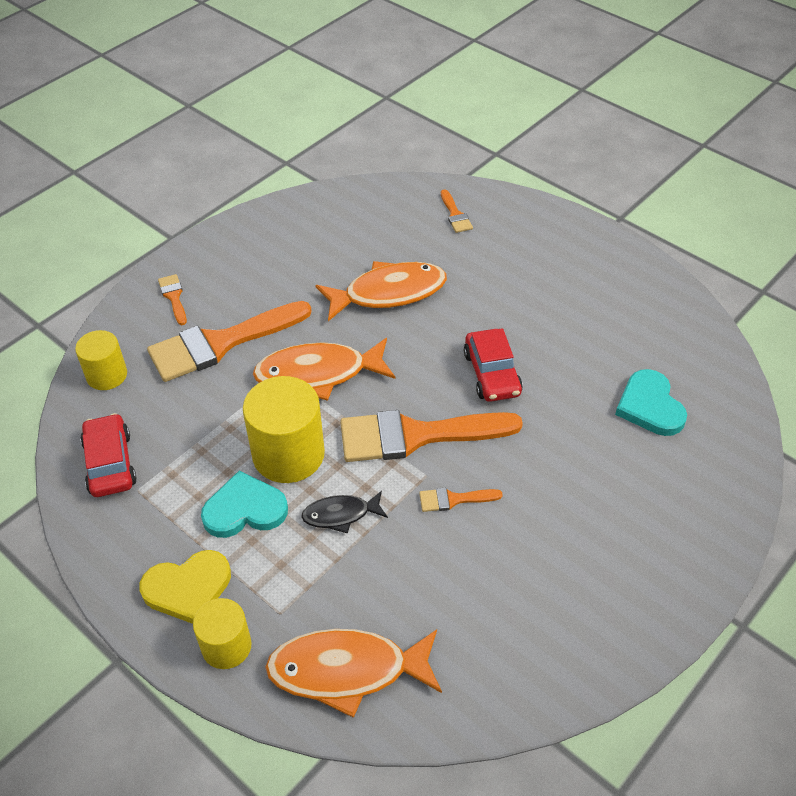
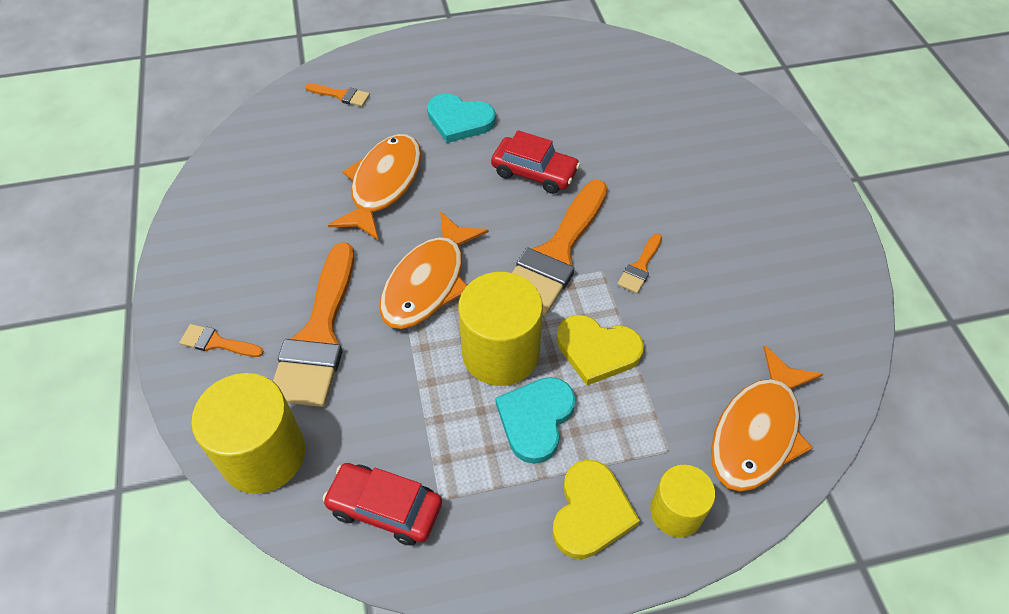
camera: 55 degrees left, 5 degrees up
yellow cylinder [75,330,127,390] -> yellow cylinder [191,373,305,494], size x1.66
black fish [301,491,388,533] -> yellow heart [557,315,644,385]
turquoise heart [615,369,687,436] -> turquoise heart moved to [427,94,496,143]

